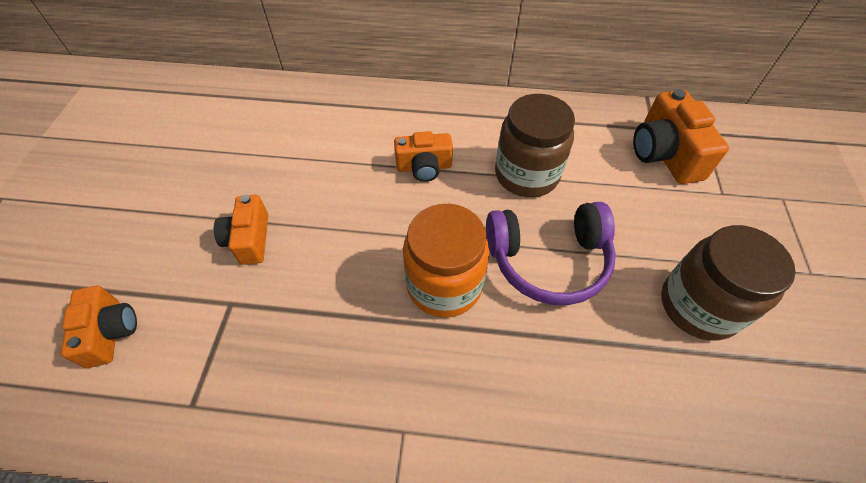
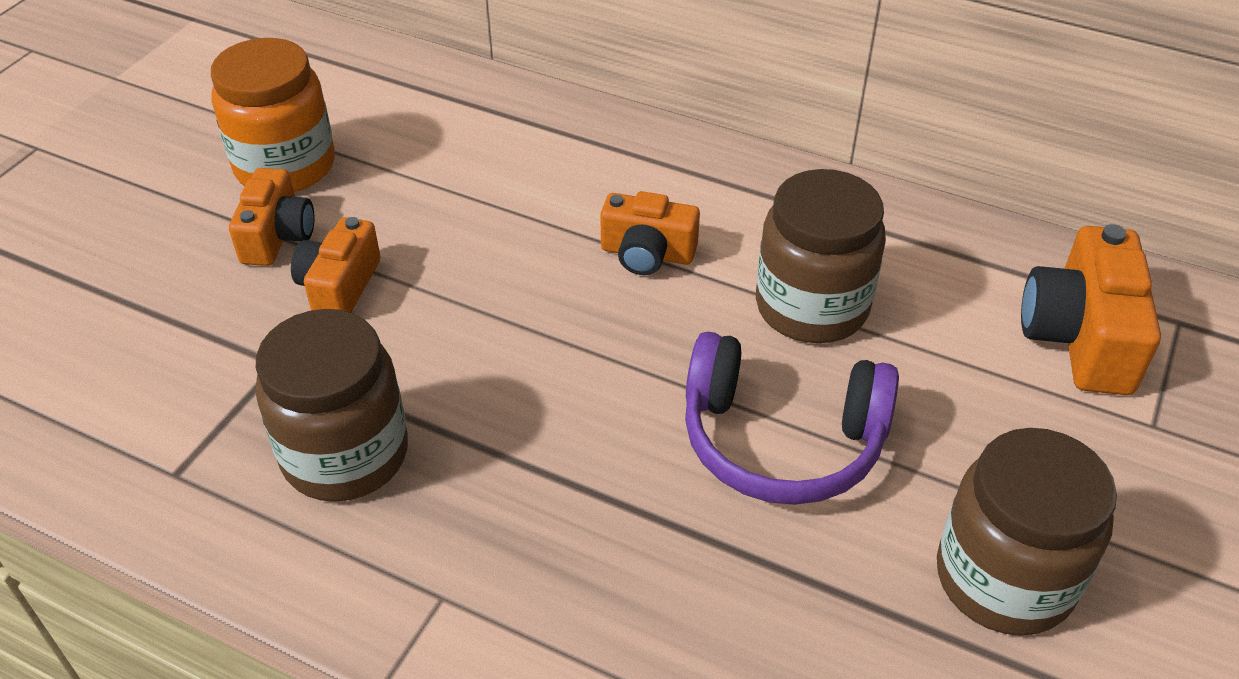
camera: 20 degrees right, 10 degrees down
orange camera [61,286,137,368] -> orange camera moved to [229,168,314,266]
orange jar [403,204,489,318] -> orange jar moved to [211,38,335,192]
none -> brown jar [256,309,408,502]

